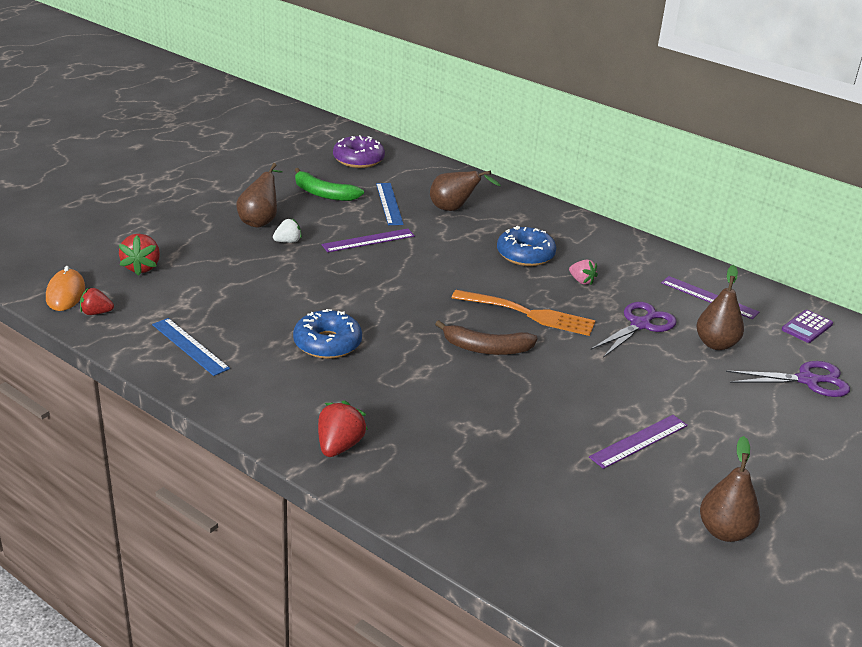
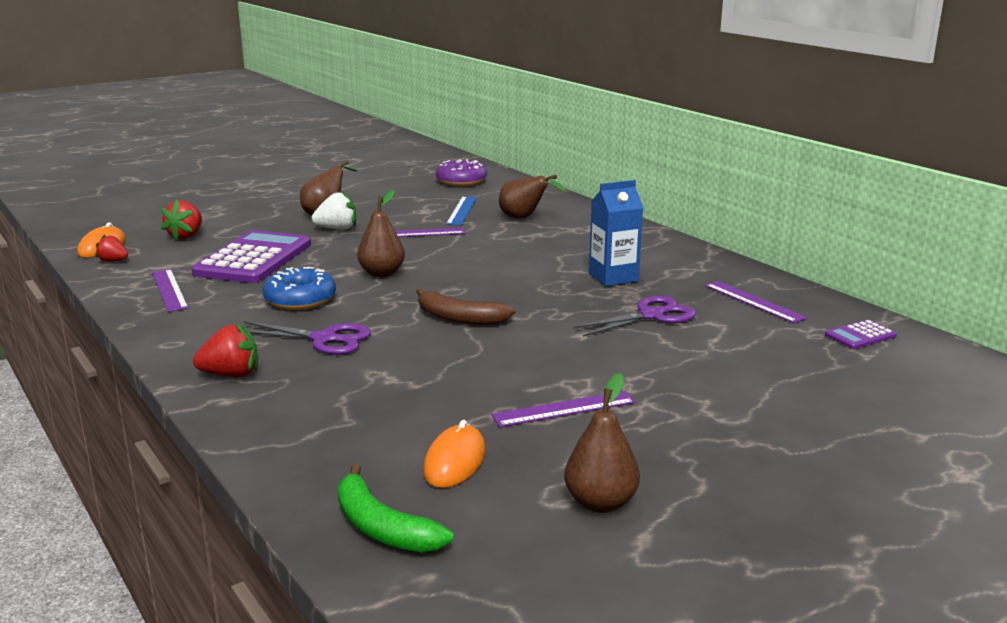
camera: 20 degrees right, 10 degrees down
blue ruler [152,318,230,376] -> purple ruler [152,269,188,312]
white strawberry [273,218,302,243] -> white strawberry [312,191,356,230], size x1.53
green banana [295,168,364,201] -> green banana moved to [338,464,453,553]
red strawberry [318,401,368,457] -> red strawberry turned 45 degrees clockwise [193,324,258,377]
orange fork [452,290,596,336] -> none
blue donut [497,226,556,266] -> none
pink strawberry [569,259,598,285] -> blue carton [589,180,643,286]
brown pear [696,265,744,350] -> brown pear moved to [357,190,405,277]
purple scissors [726,361,850,397] -> purple scissors moved to [244,321,371,355]
none -> purple calculator [191,230,311,283]
none -> orange mouse [423,420,486,488]

